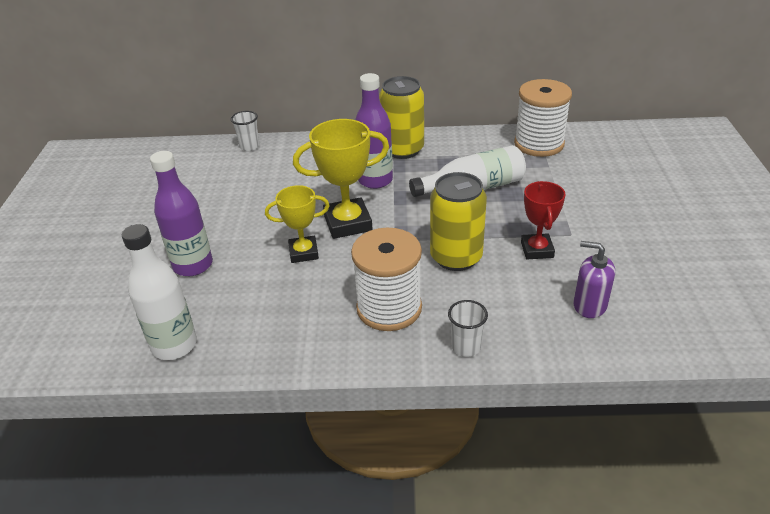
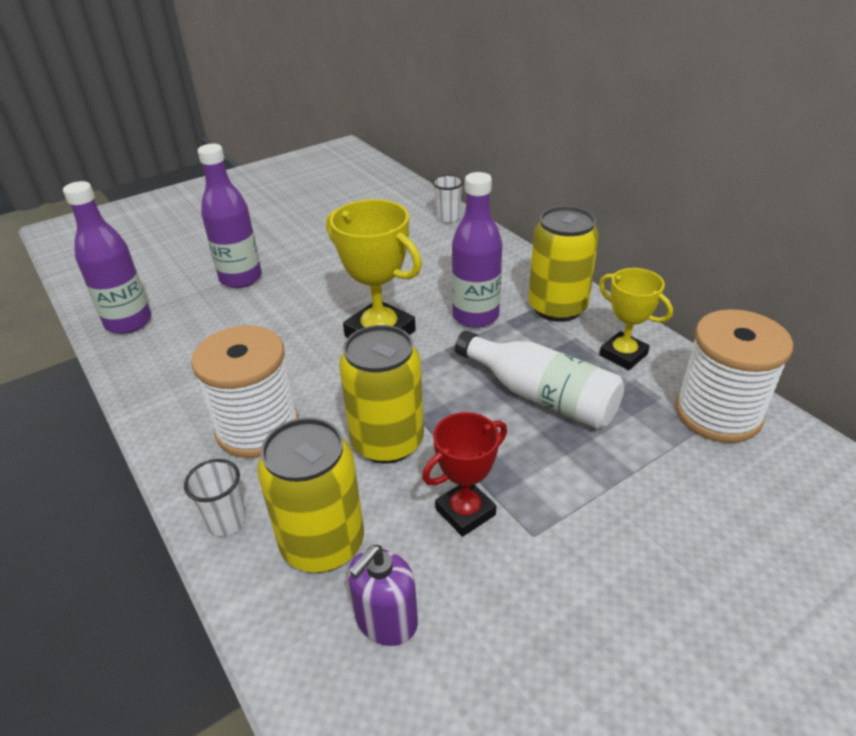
camera: 55 degrees right, 0 degrees up
white bottle [122,224,197,360] -> purple bottle [63,181,151,334]
yellow trophy [265,185,330,263] -> yellow trophy moved to [599,268,673,370]
purple soap dispenser [573,241,615,318] -> purple soap dispenser turned 135 degrees counterclockwise [348,545,418,646]
none -> yellow can [257,417,364,573]

